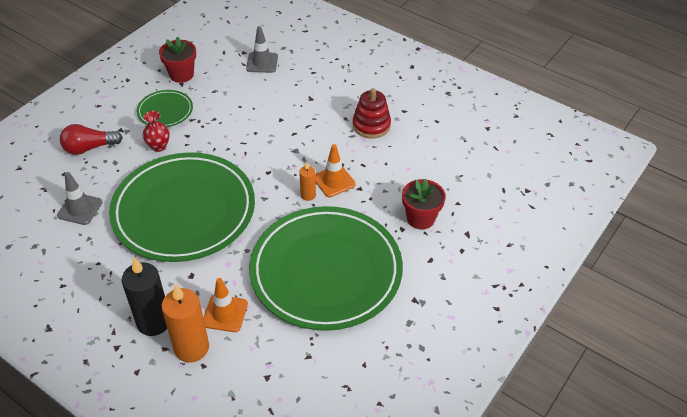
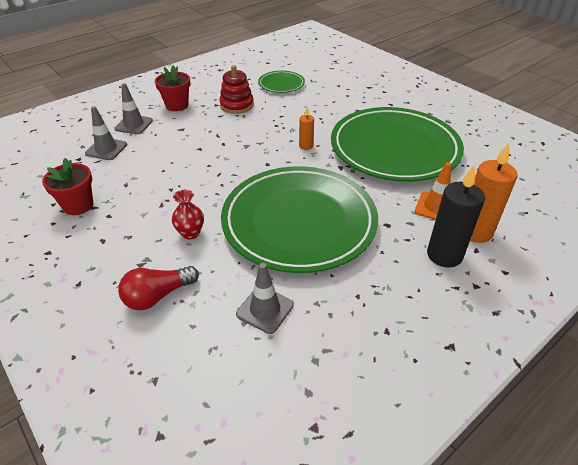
camera: 75 degrees left, 5 degrees down
red light bulb [60,124,123,155] -> red light bulb turned 60 degrees clockwise [118,266,199,310]
green plate [137,90,193,127] -> green plate moved to [258,71,305,93]
orange traffic cone [315,144,356,197] -> none
red flower pot [402,179,446,229] -> red flower pot moved to [155,65,190,111]
none -> grey traffic cone [114,83,153,134]

